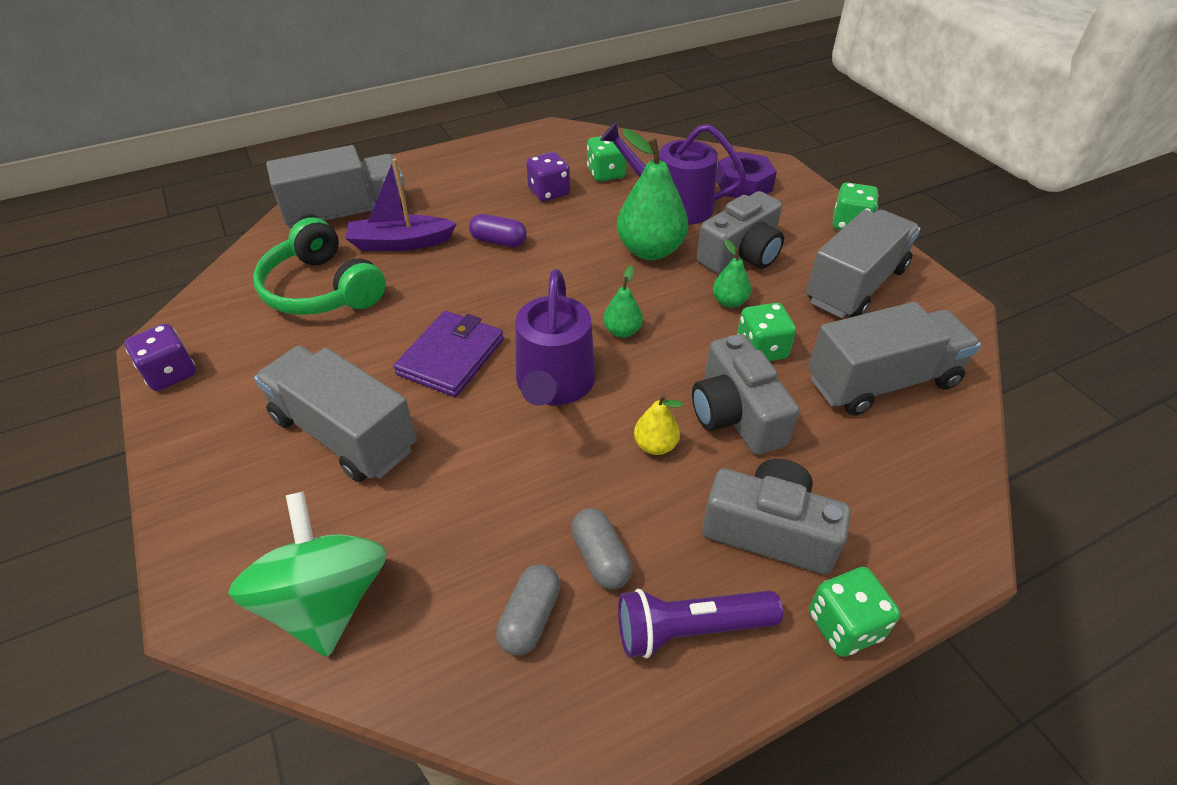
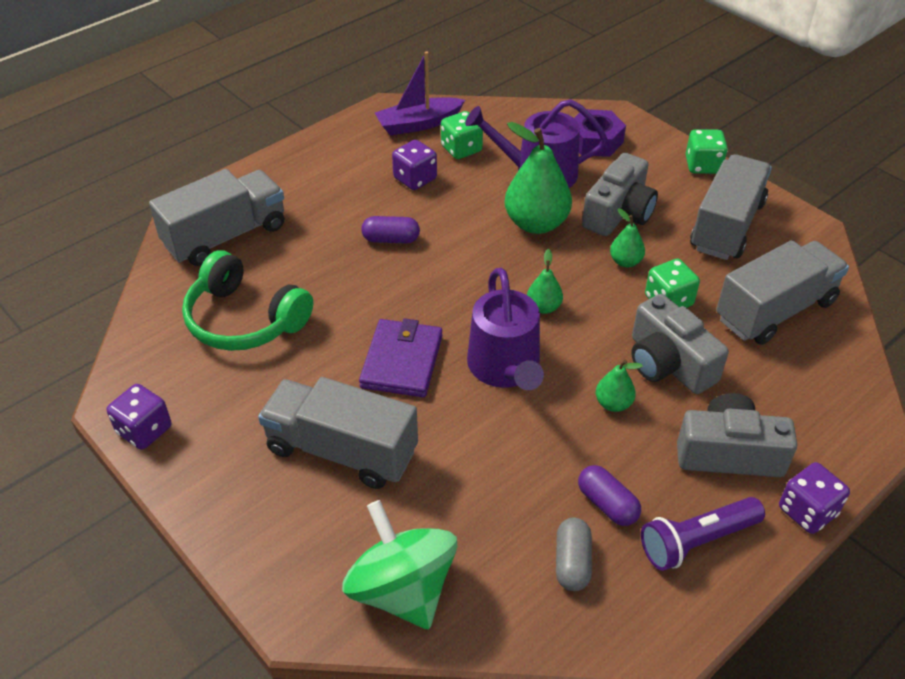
camera: 15 degrees left, 0 degrees up
purple boat [345,158,457,251] -> purple boat moved to [375,52,465,135]
grey capsule [571,508,632,590] -> purple capsule [578,465,641,526]
yellow pear [634,394,683,455] -> green pear [596,359,643,412]
green dice [809,567,900,657] -> purple dice [779,462,850,534]

